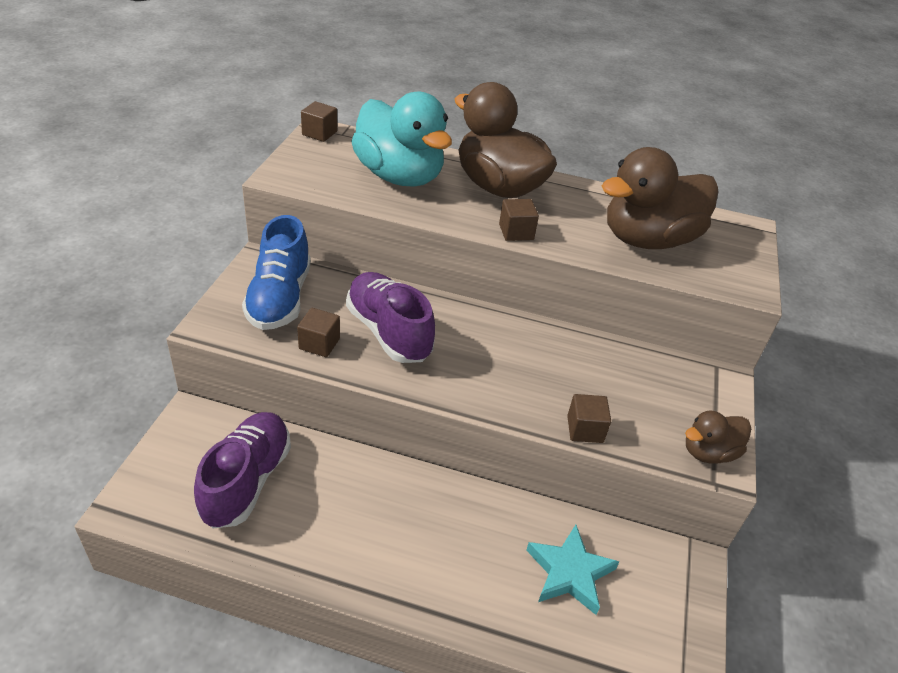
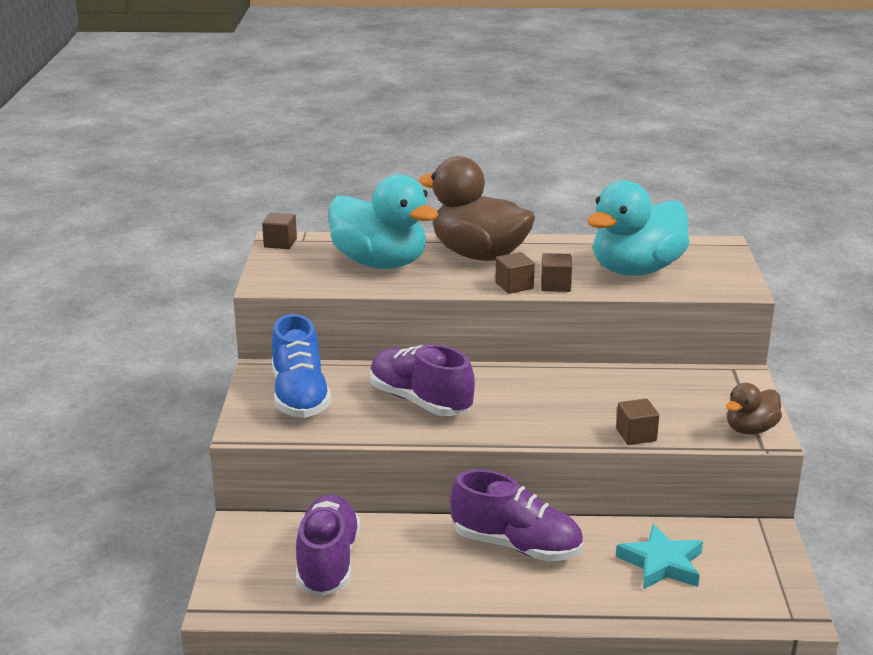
camera: 10 degrees left, 15 degrees down
brown cube [297,308,340,357] -> brown cube moved to [541,253,572,292]
brown duck [602,147,718,249] -> turquoise duck [587,180,690,276]
none -> purple shoe [450,470,583,562]

